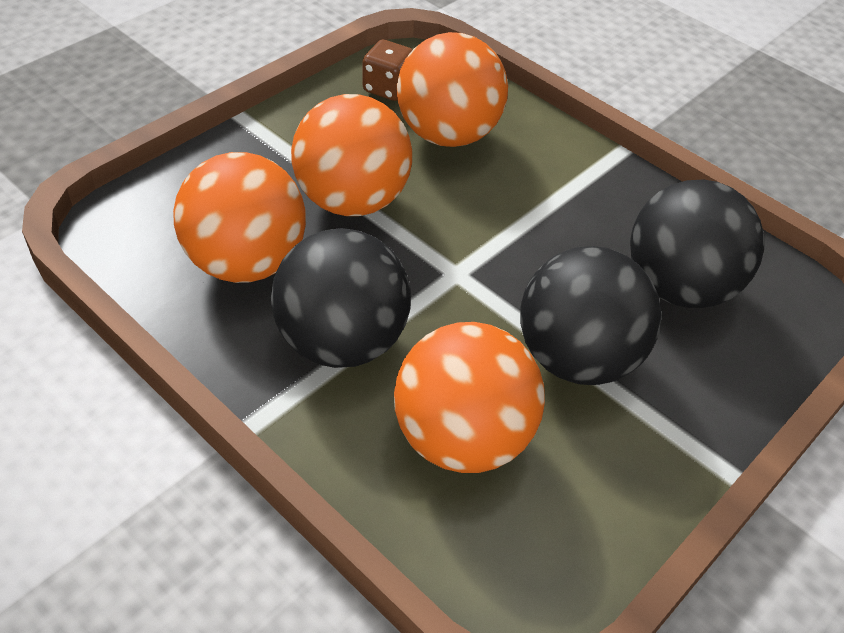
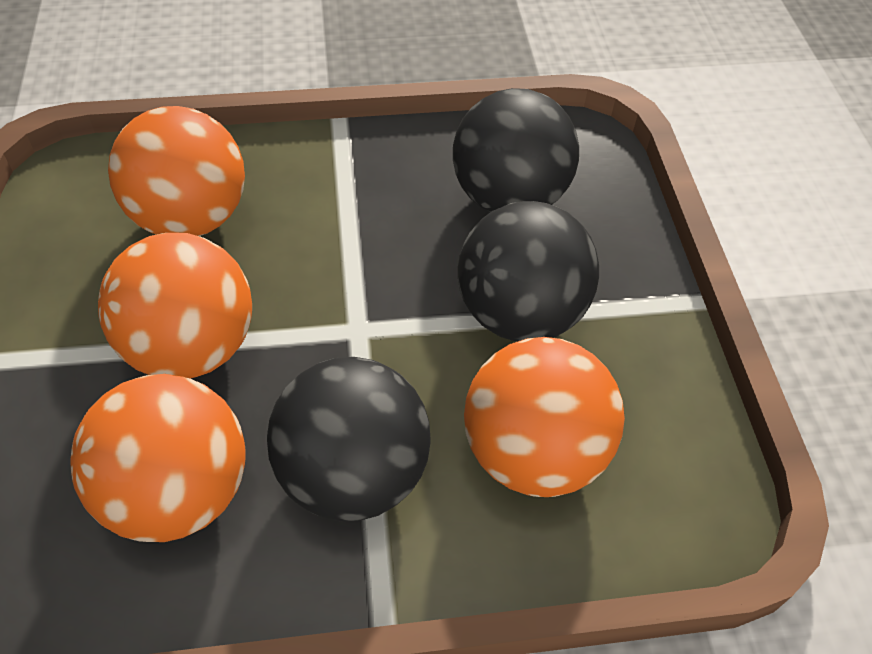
camera: 50 degrees left, 5 degrees up
brown dice [362,40,413,101] -> none

